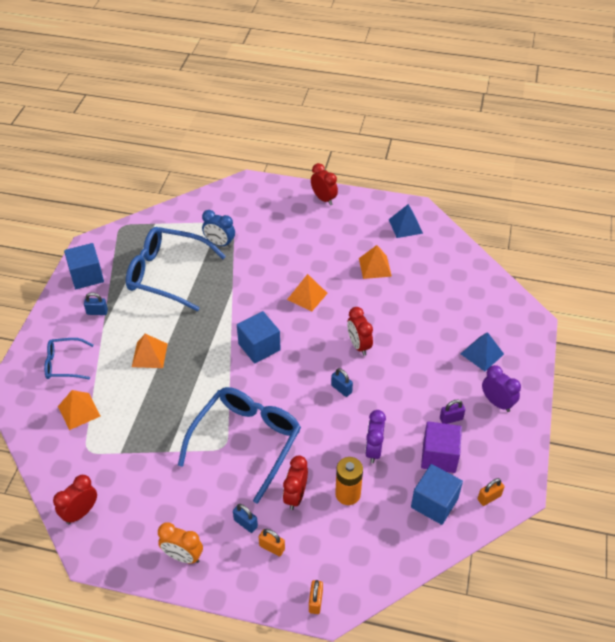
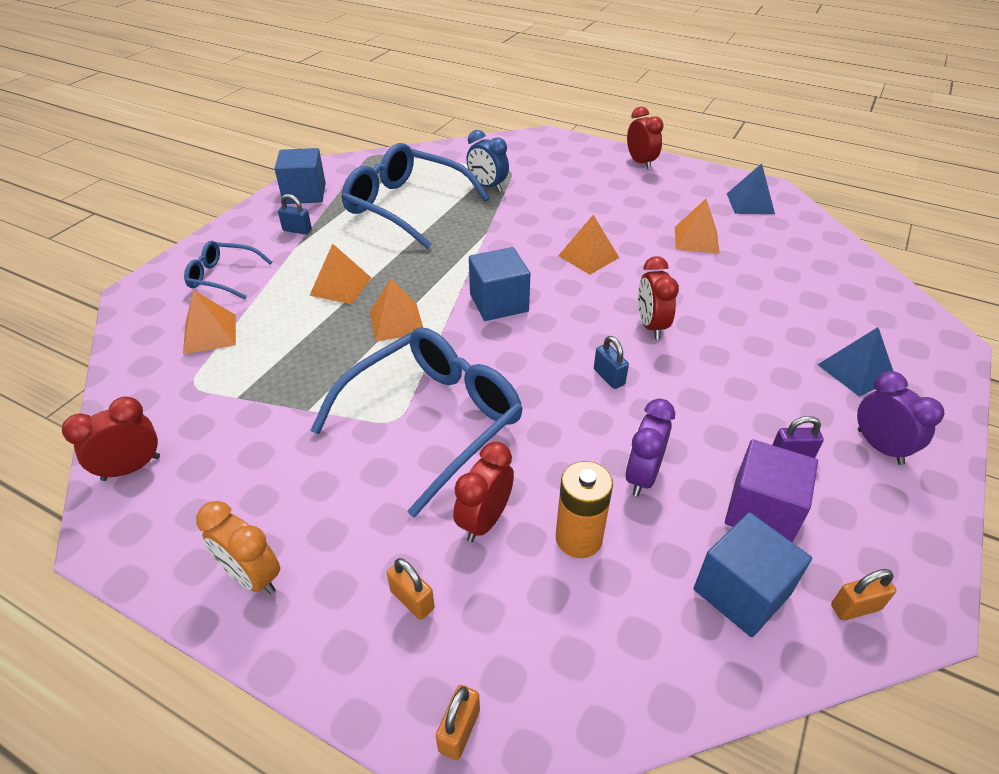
camera: 15 degrees right, 5 degrees down
blue padlock [233,504,258,533] -> none
none -> orange pyramid [369,279,423,341]

